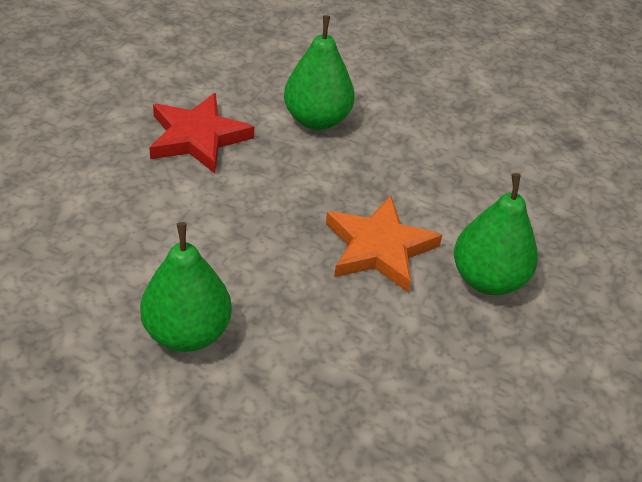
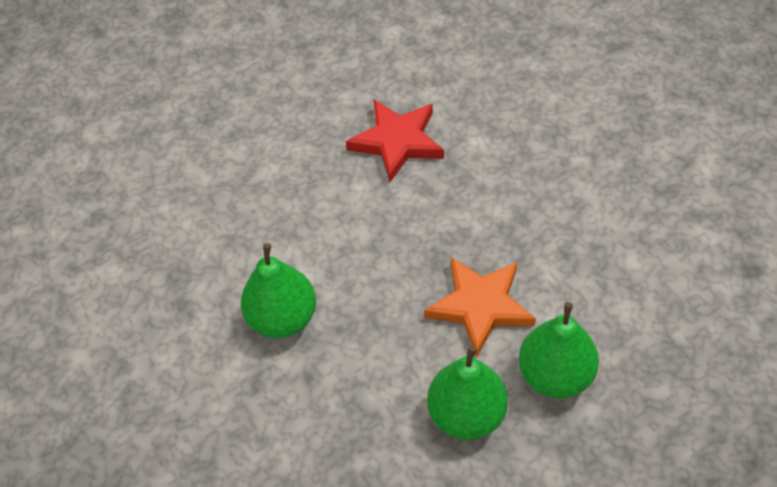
camera: 40 degrees right, 10 degrees up
green pear [284,15,355,130] -> green pear moved to [427,345,508,440]

